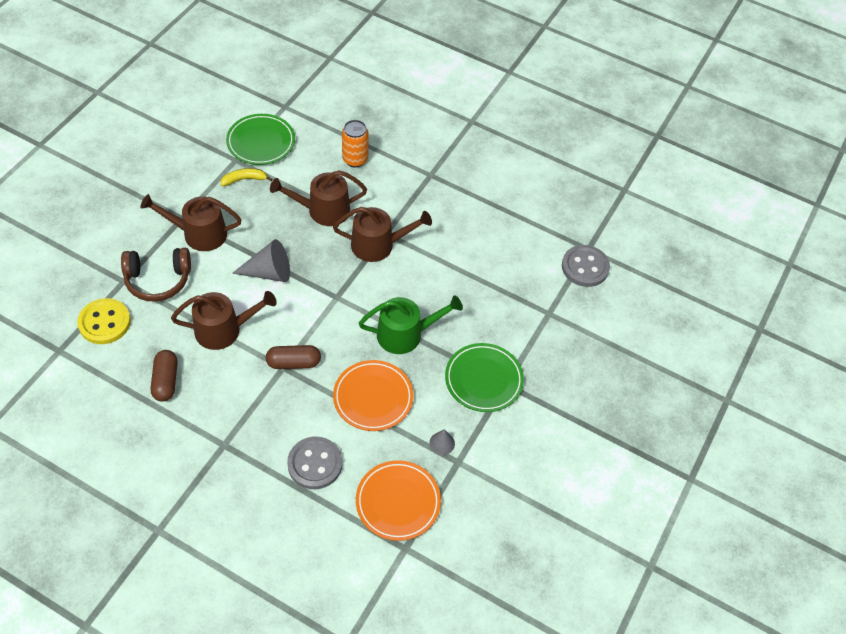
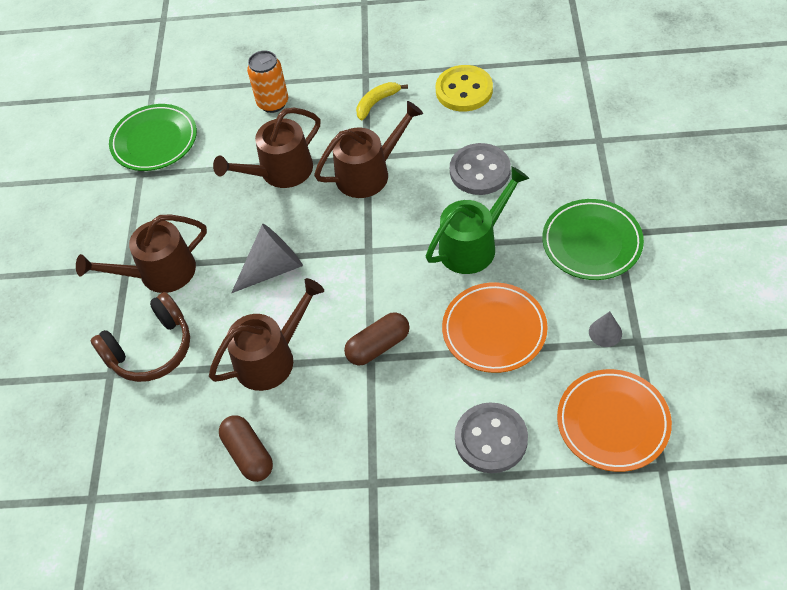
camera: 20 degrees left, 0 degrees up
yellow button [77,298,131,344] -> yellow button moved to [435,65,493,112]
yellow banana [220,168,272,186] -> yellow banana moved to [356,82,408,121]
grey button [562,245,610,287] -> grey button moved to [450,143,511,195]

